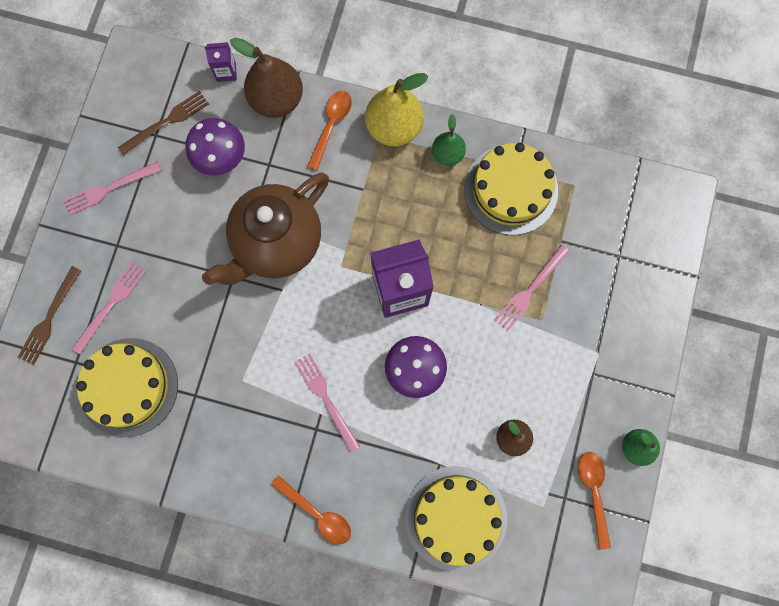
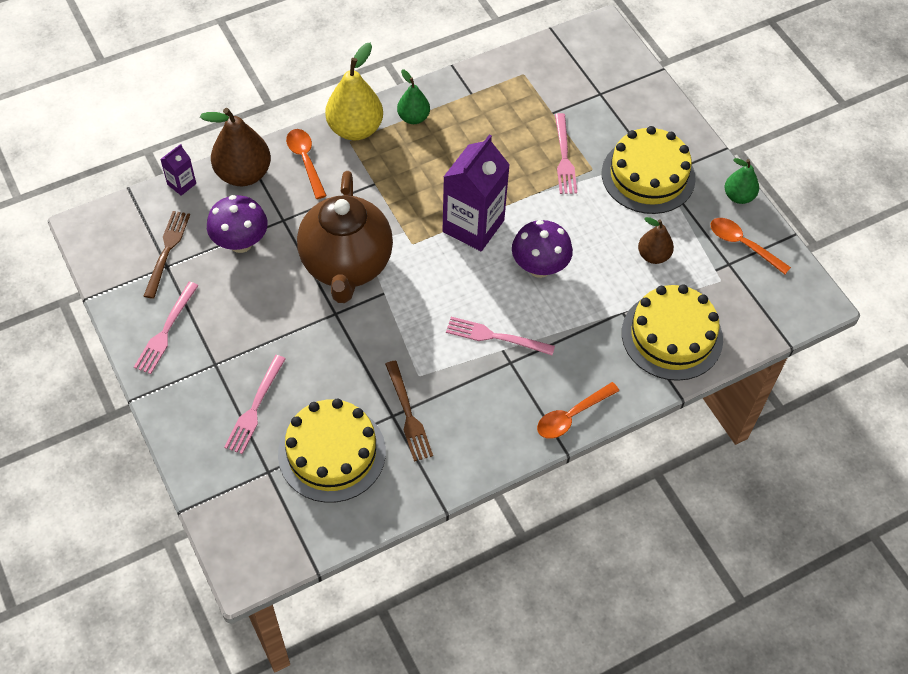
camera: 45 degrees left, 20 degrees down
brown fork [18,266,82,365] -> brown fork moved to [385,361,433,462]
pink fork [72,262,146,355] -> pink fork turned 150 degrees counterclockwise [224,355,286,454]
orange spoon [271,475,351,544] -> orange spoon turned 150 degrees clockwise [537,382,619,439]
yellow cake [464,143,558,235] -> yellow cake moved to [602,126,696,214]

